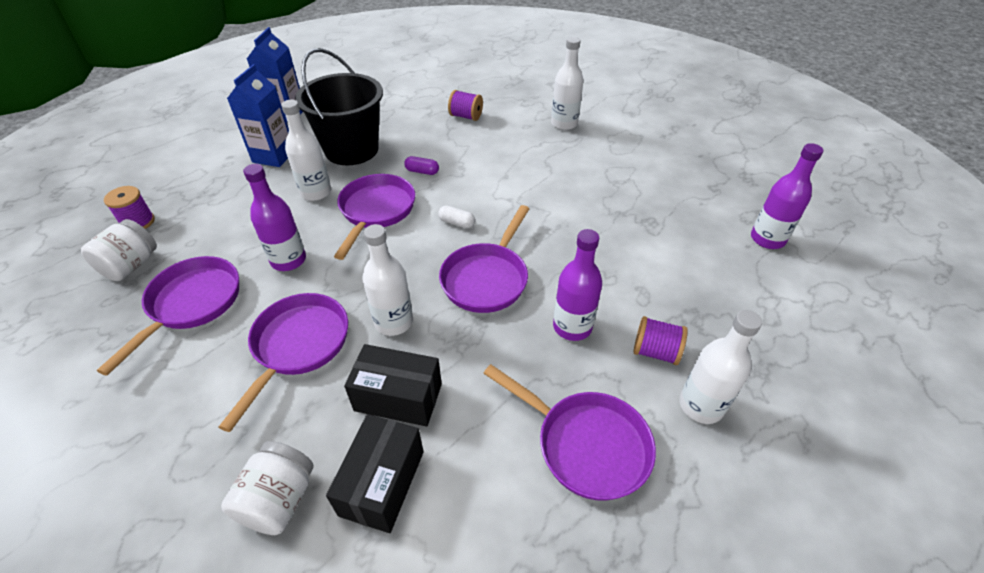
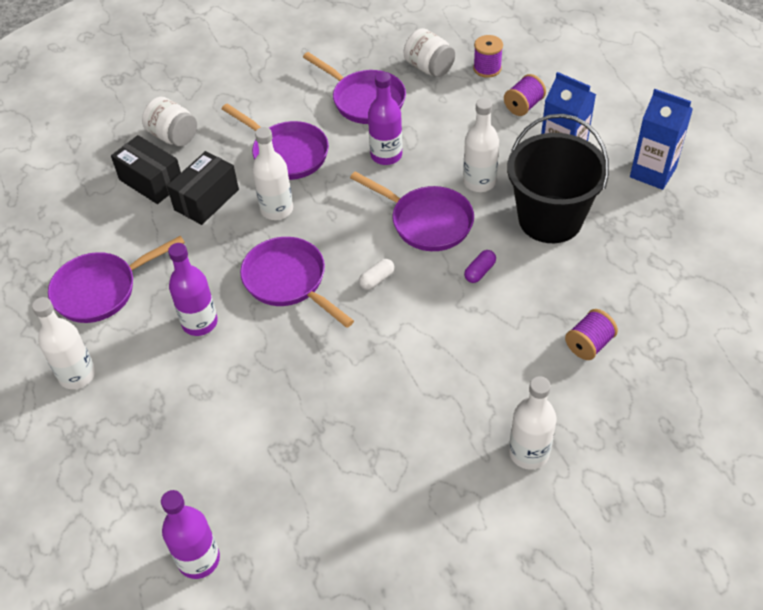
camera: 115 degrees right, 5 degrees up
purple spool [634,316,688,365] -> purple spool moved to [504,74,546,116]

